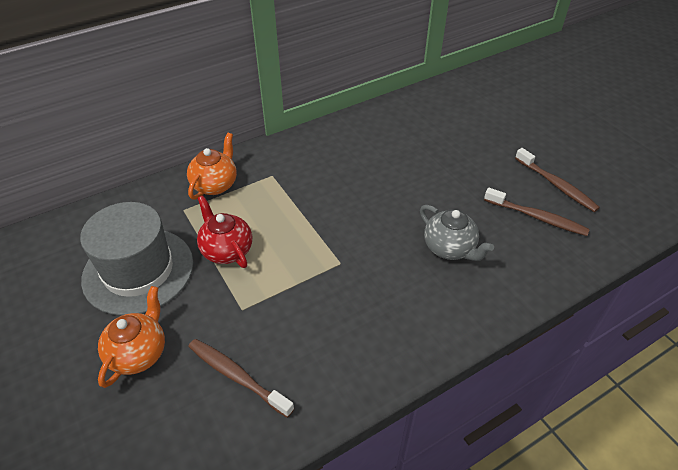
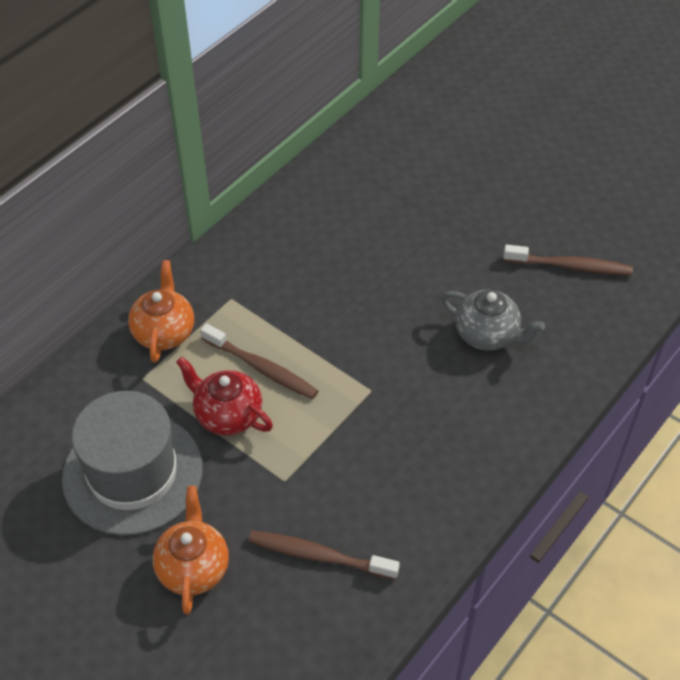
camera: 20 degrees left, 5 degrees up
brown toothbrush [515,148,600,212] -> brown toothbrush moved to [200,323,318,399]

